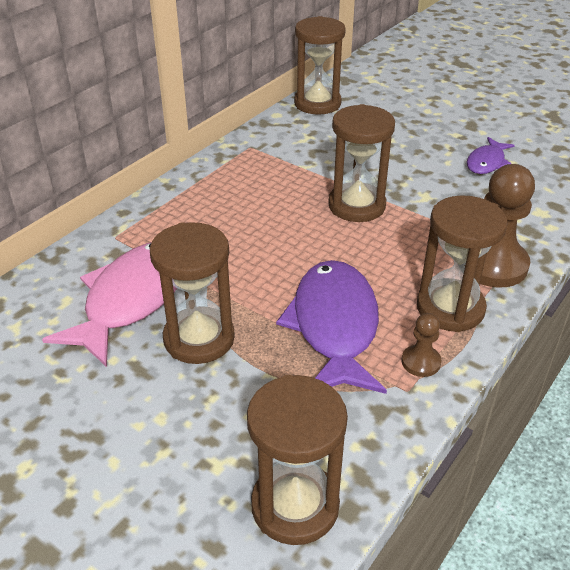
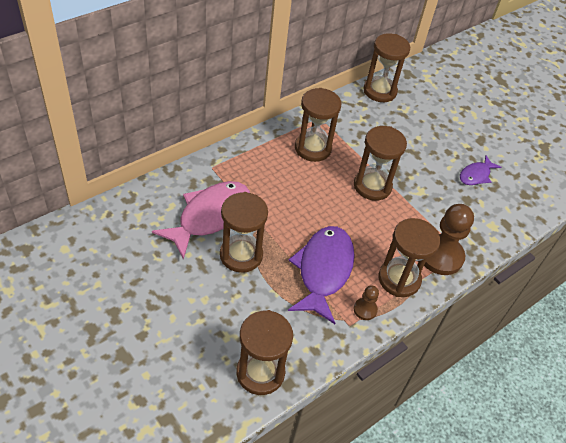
camera: 10 degrees right, 10 degrees up
none -> brown hourglass [295,88,341,162]

